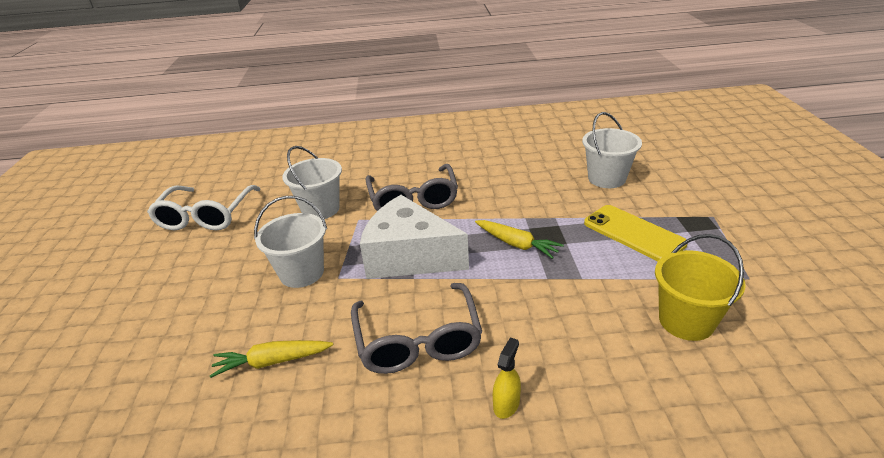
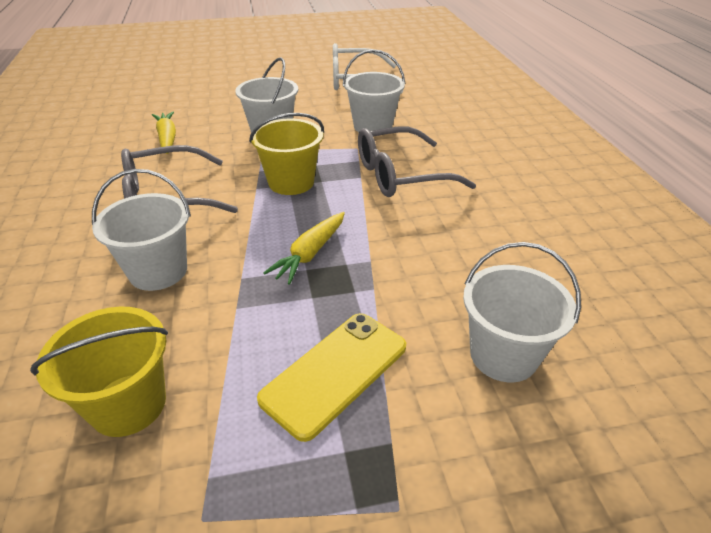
camera: 80 degrees right, 5 degrees up
white cheese [360,195,469,279] -> yellow bucket [249,113,324,195]
yellow spray bottle [493,337,521,419] -> none
none -> white bucket [92,169,191,291]

